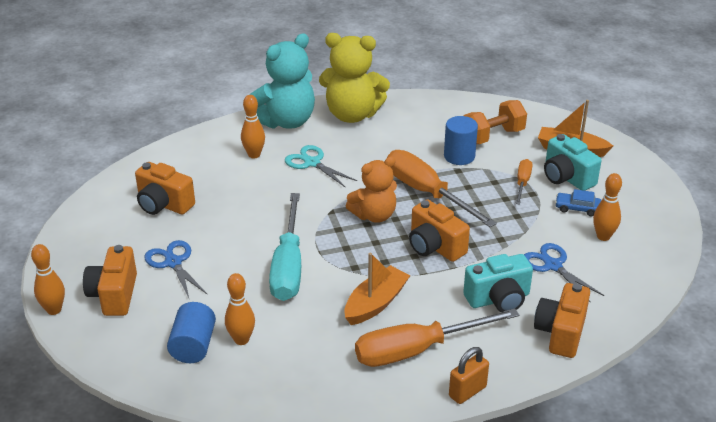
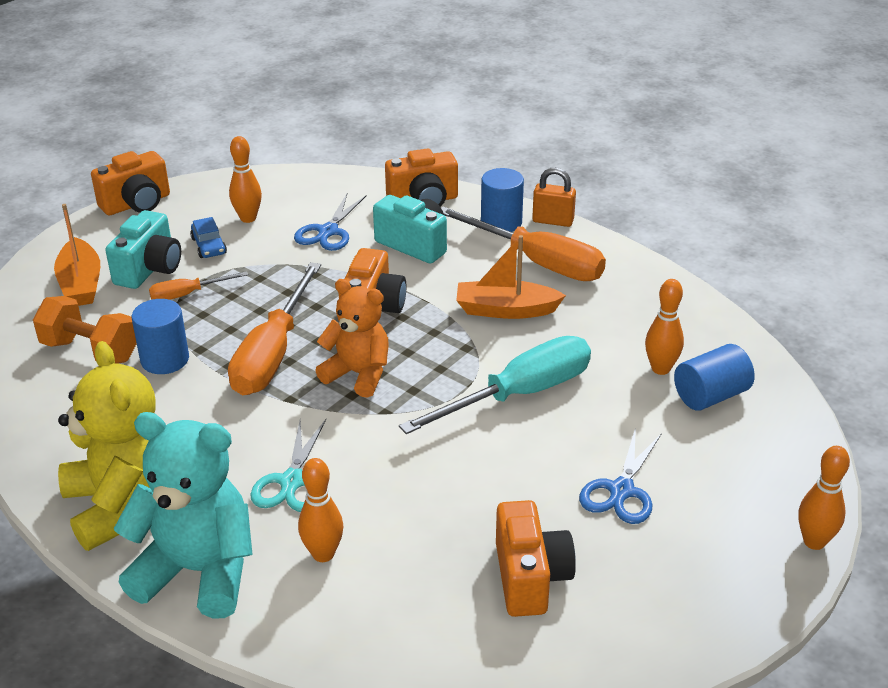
camera: 125 degrees left, 0 degrees up
orange camera [83,245,137,316] -> orange camera moved to [91,151,170,215]
none -> blue cylinder [481,168,524,232]

